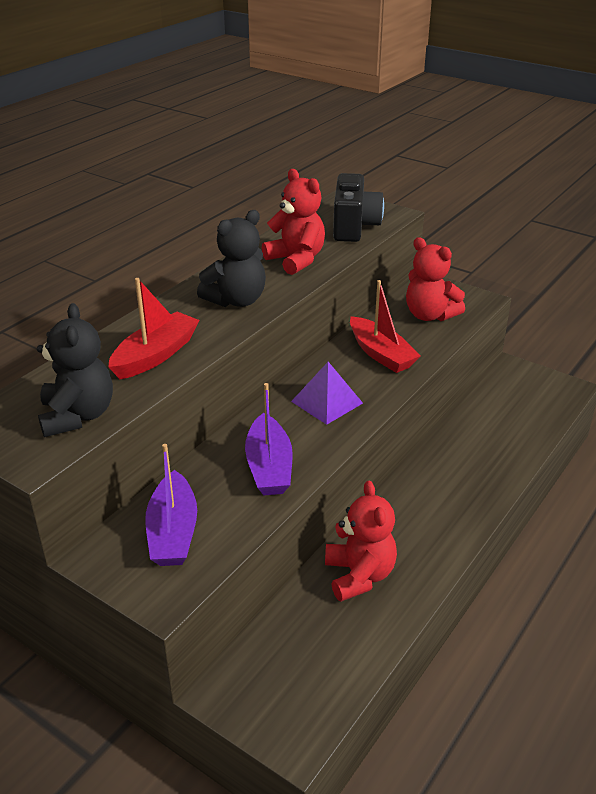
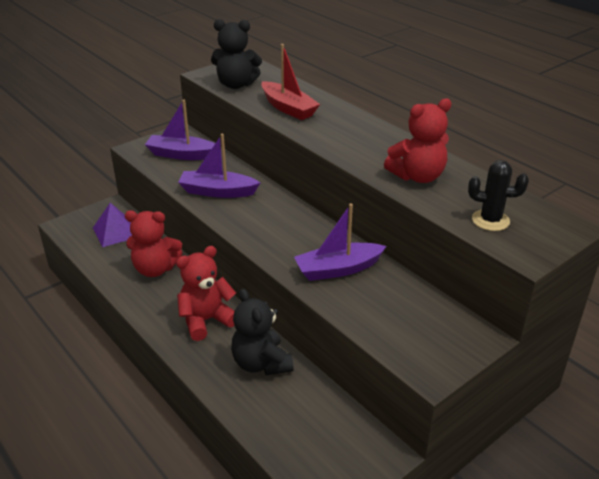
camera: 105 degrees right, 0 degrees up
black teddy bear [197,210,266,307] -> black teddy bear moved to [231,289,294,375]
purple pyramid [291,362,363,425] -> purple pyramid moved to [93,203,132,247]
black camera [333,173,384,242] -> black cactus [468,160,529,231]
red boat [350,280,421,373] -> purple boat [294,203,386,281]
red teddy bear [406,237,465,321] -> red teddy bear moved to [176,246,236,341]

